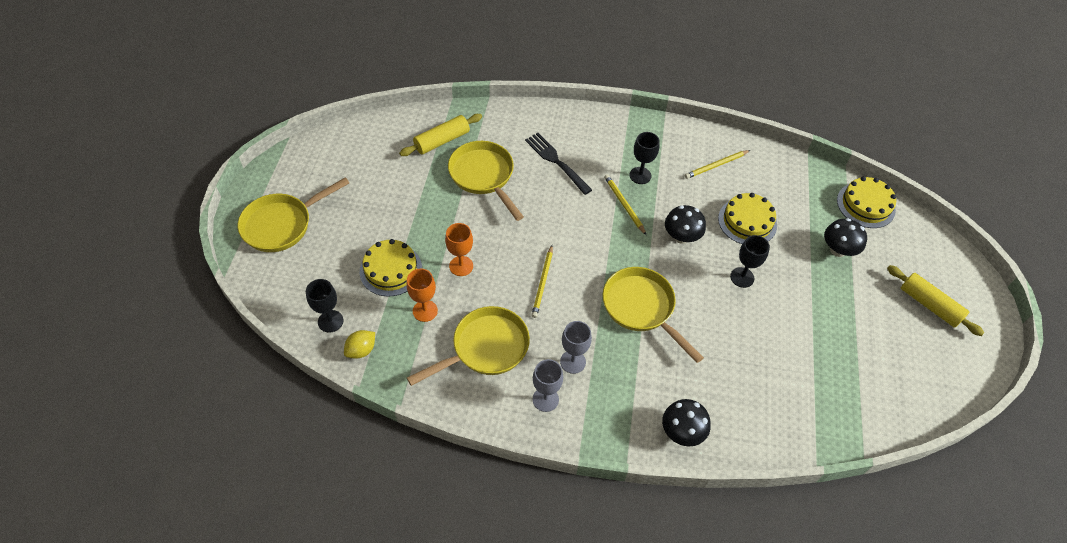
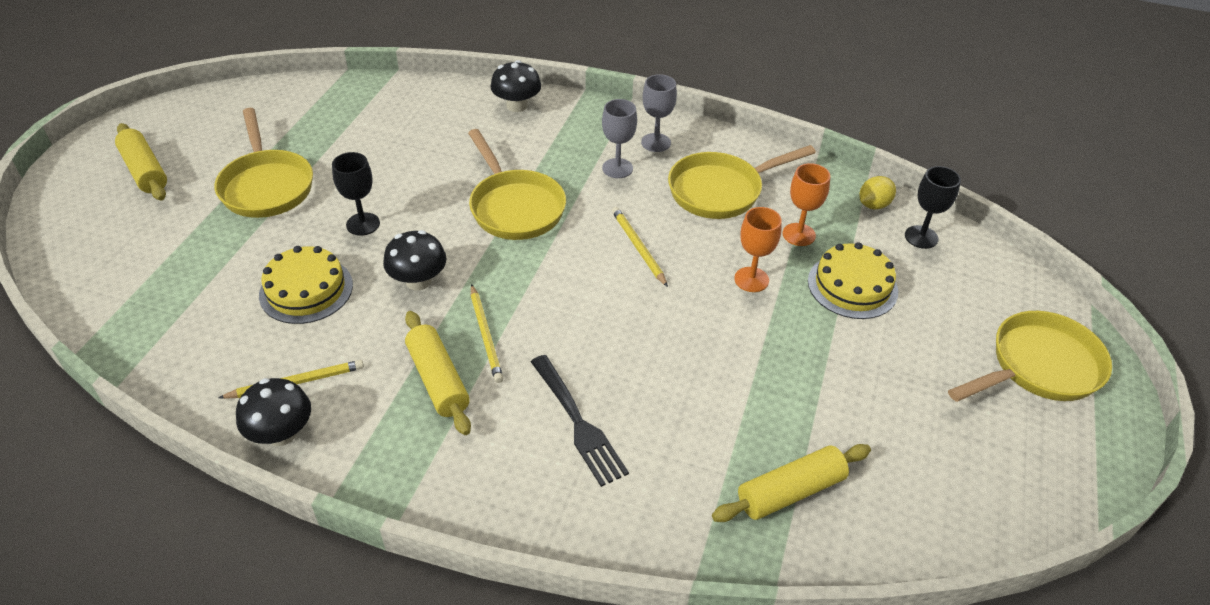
camera: 170 degrees left, 10 degrees down
yellow pan [448,141,524,221] -> yellow pan moved to [214,108,313,218]
yellow pencil [531,245,553,318] -> yellow pencil turned 45 degrees counterclockwise [612,207,668,287]
black goblet [630,132,660,184] -> yellow rolling pin [405,311,471,435]
black mushroom [824,218,867,257] -> black mushroom moved to [236,378,311,446]
yellow cake [837,177,896,228] -> none

